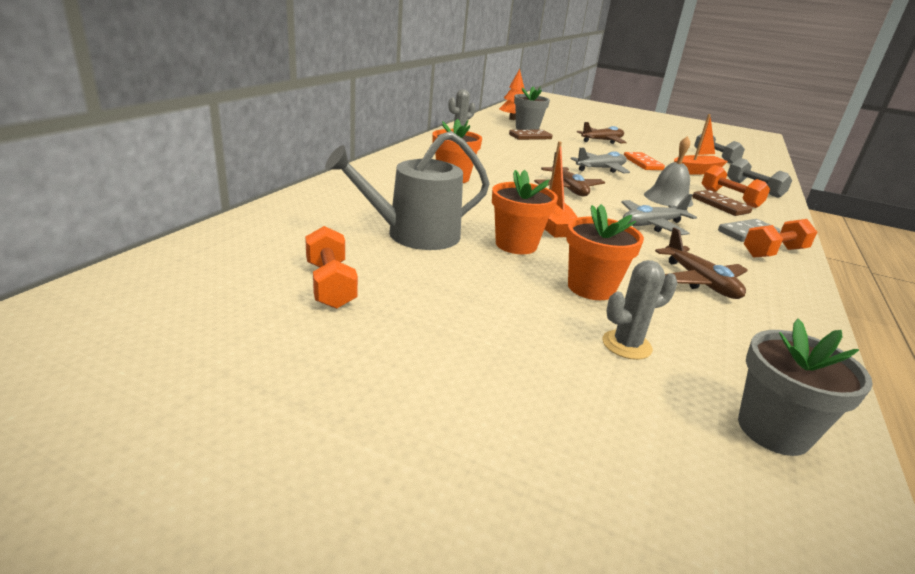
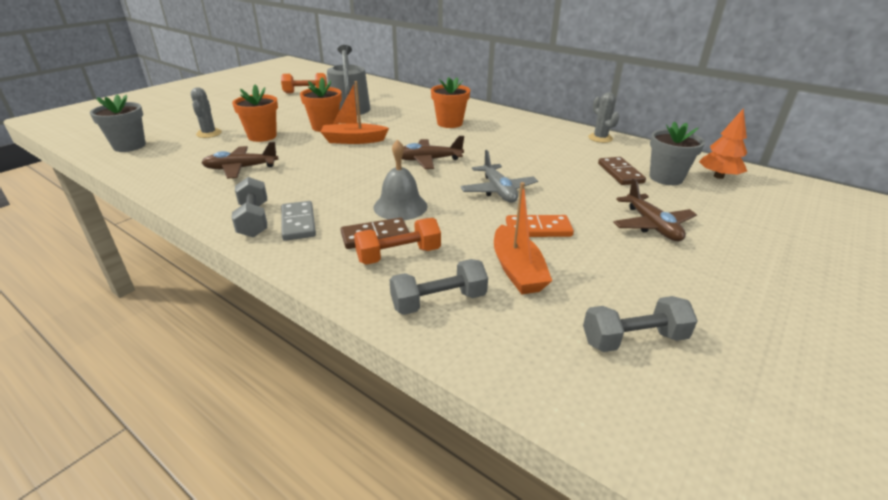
camera: 105 degrees right, 5 degrees up
grey plane [621,194,697,235] -> none
orange dumbbell [744,219,817,258] -> grey dumbbell [232,177,267,237]

